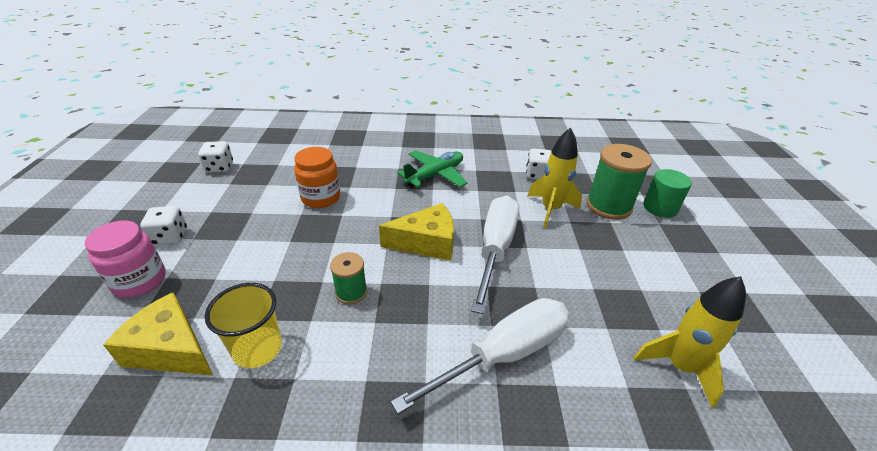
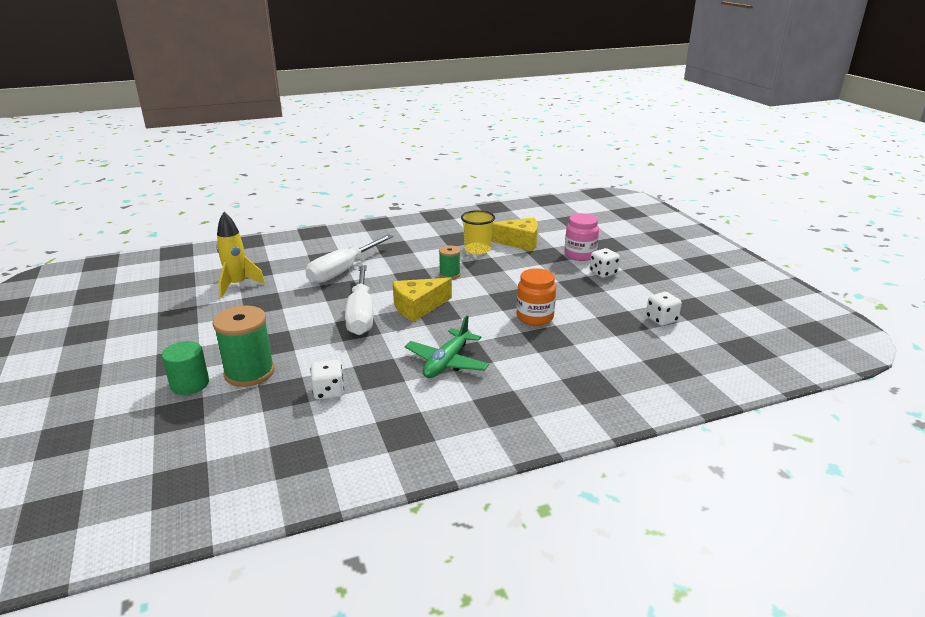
camera: 160 degrees right, 10 degrees down
yellow rocket [528,127,582,228] -> none

